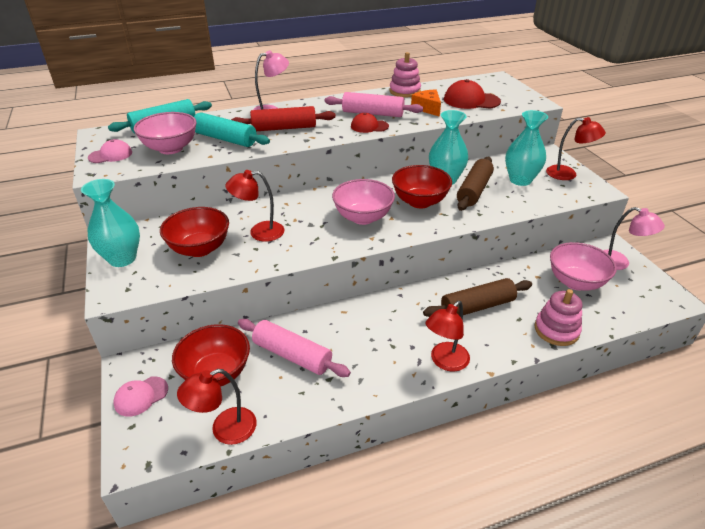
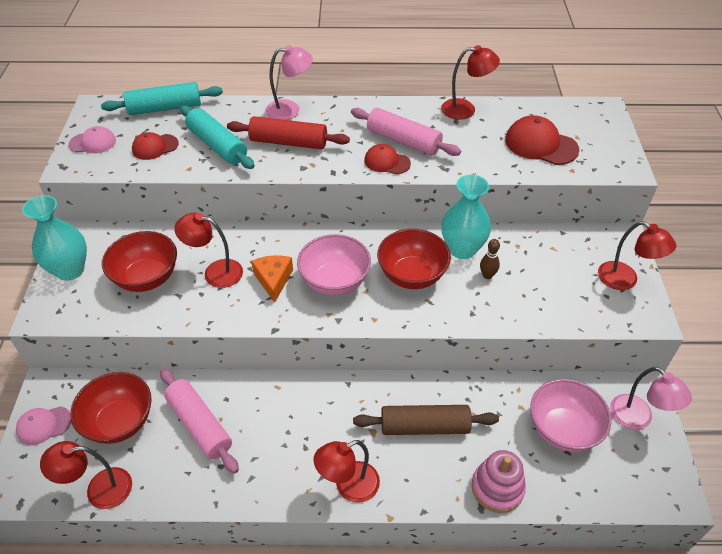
camera: 20 degrees right, 10 degrees up
pink bowl [134,112,197,154] -> red cap [132,132,179,160]
pink stacking toy [389,52,421,97] -> red lamp [441,45,500,120]
orange cheese [411,90,441,117] -> orange cheese moved to [251,255,293,303]
brown rolling pin [457,157,494,211] -> brown bowling pin [480,239,500,279]
turquoise vase [505,110,548,186] -> none

